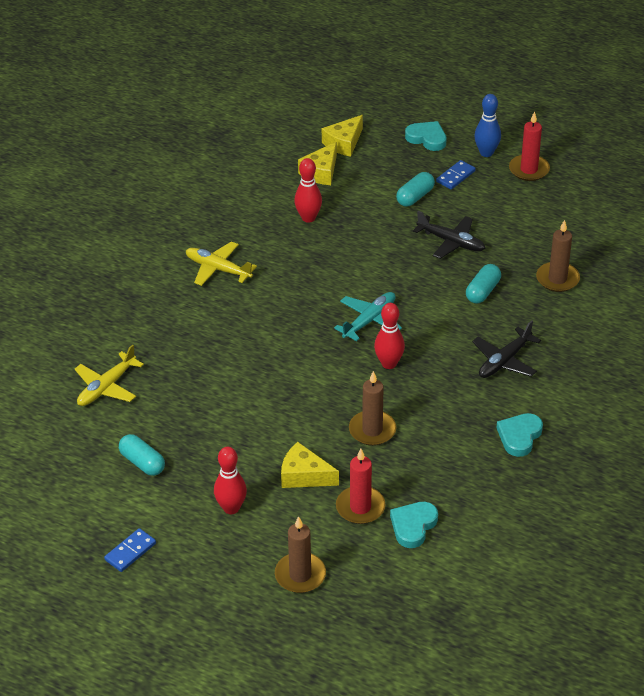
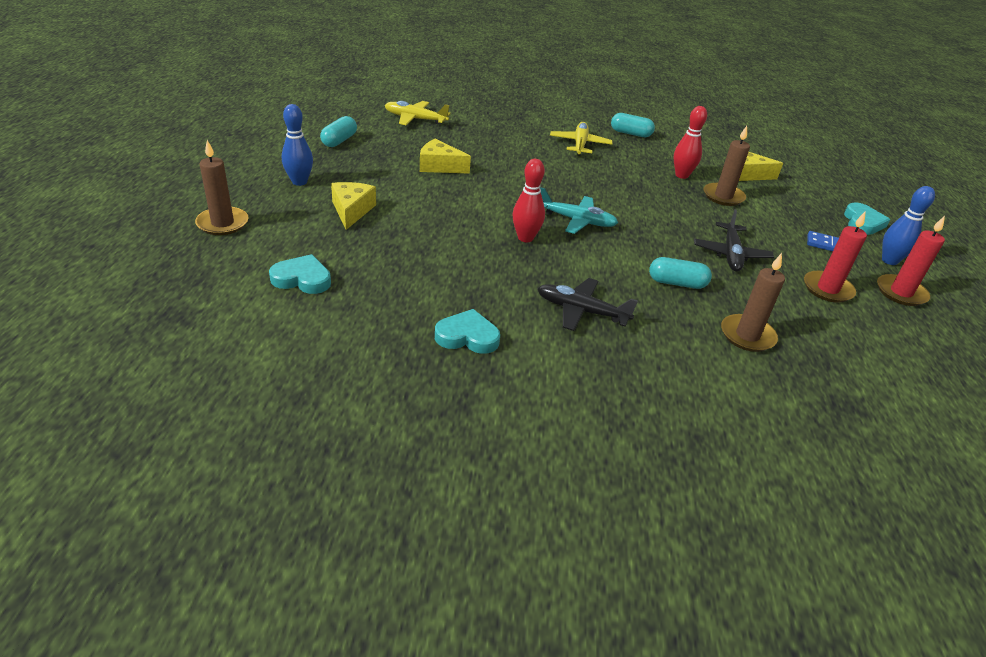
camera: 65 degrees right, 5 degrees down
blue domino [104,528,156,572] -> none
red bowling pin [214,447,247,514] -> blue bowling pin [282,104,313,186]
yellow cheese [322,115,363,157] -> yellow cheese moved to [420,139,471,174]
red candle [336,449,386,524] -> red candle moved to [804,211,867,303]
brown candle [349,371,396,446] -> brown candle moved to [704,126,750,206]
turquoise capsule [396,172,435,206] -> turquoise capsule moved to [611,113,655,137]

